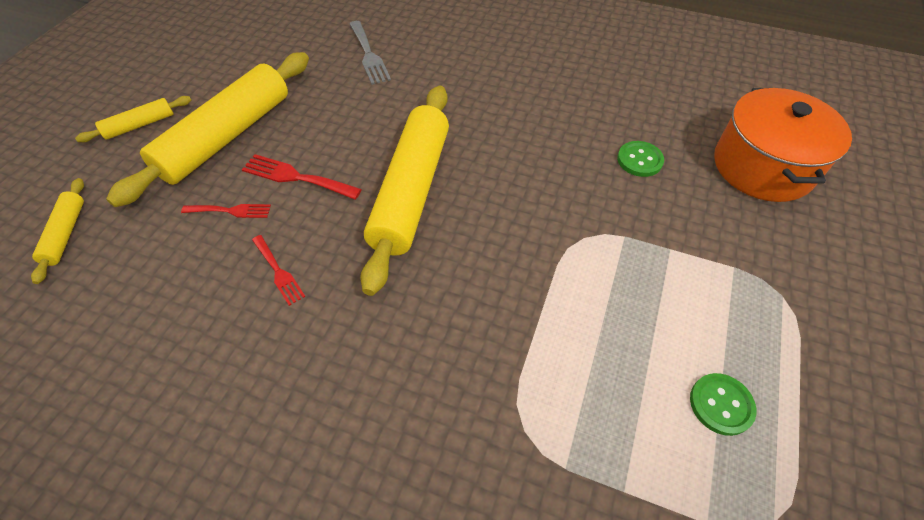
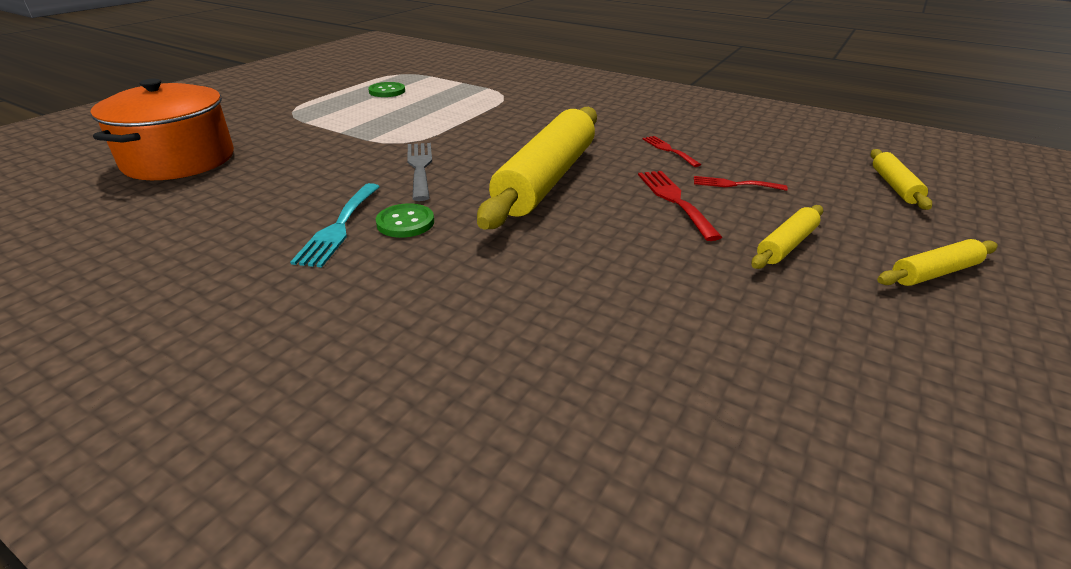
camera: 170 degrees left, 20 degrees down
yellow rolling pin [106,52,309,207] -> yellow rolling pin [751,205,823,269], size x0.45
red fork [242,154,362,200] -> red fork turned 135 degrees counterclockwise [638,171,722,241]
grey fork [350,21,391,85] -> grey fork moved to [407,143,432,201]
green button [617,141,664,177] -> green button moved to [376,203,434,238]
none -> turquoise fork [290,183,380,267]

